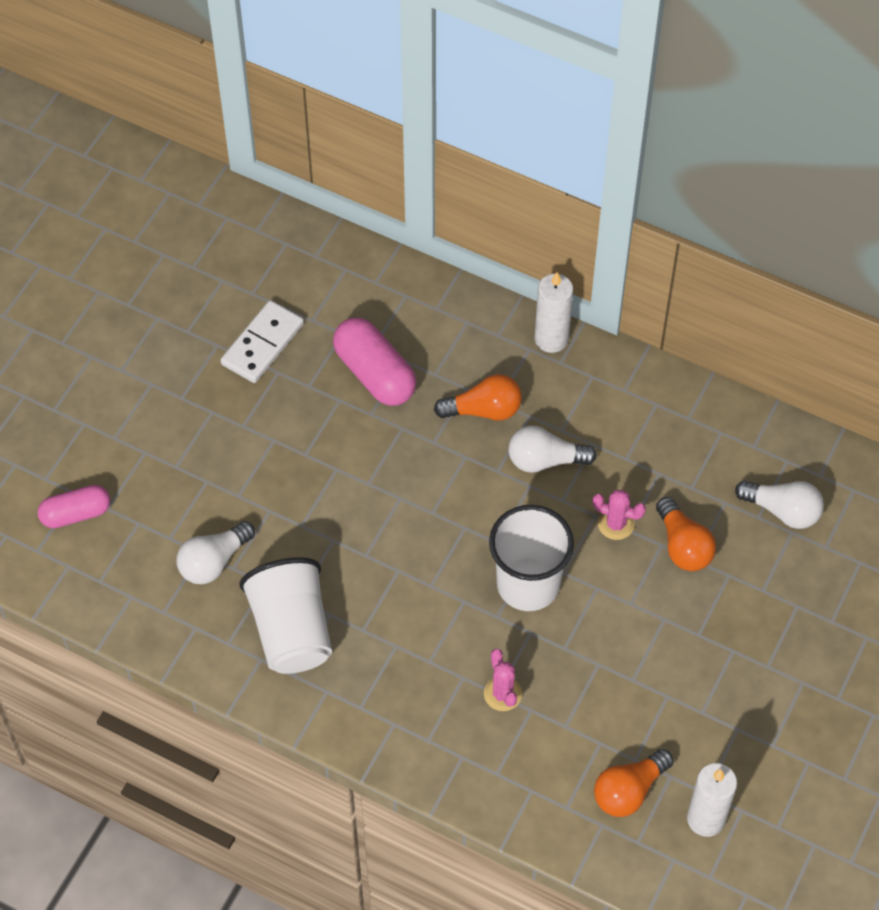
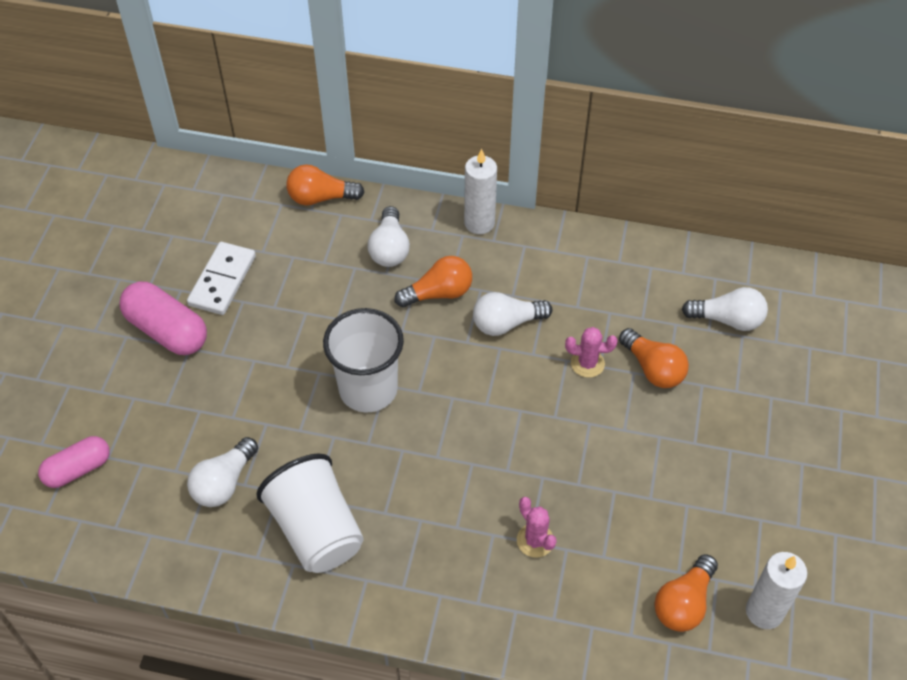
camera: 15 degrees left, 5 degrees down
pink capsule [333,318,416,406] -> pink capsule moved to [119,282,207,355]
white cup [489,505,574,611] -> white cup moved to [323,308,404,413]
none -> orange light bulb [287,164,365,205]
none -> white light bulb [368,206,410,267]

